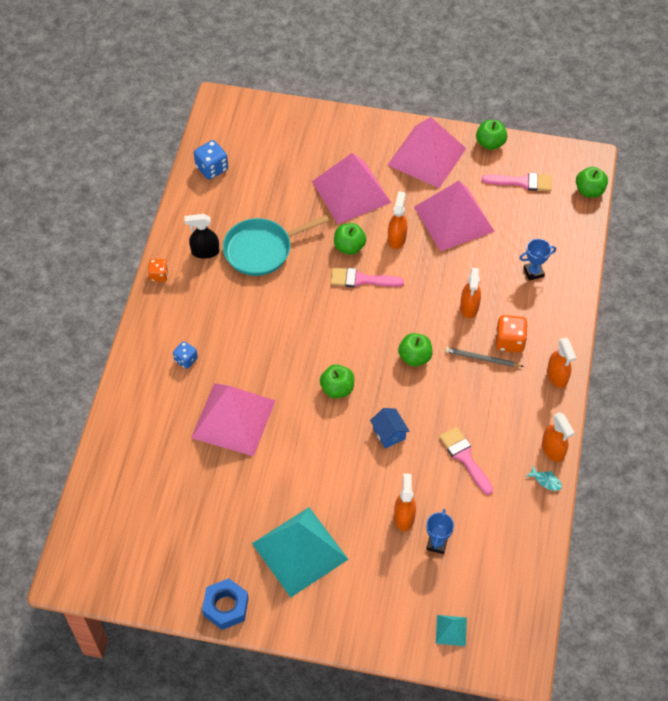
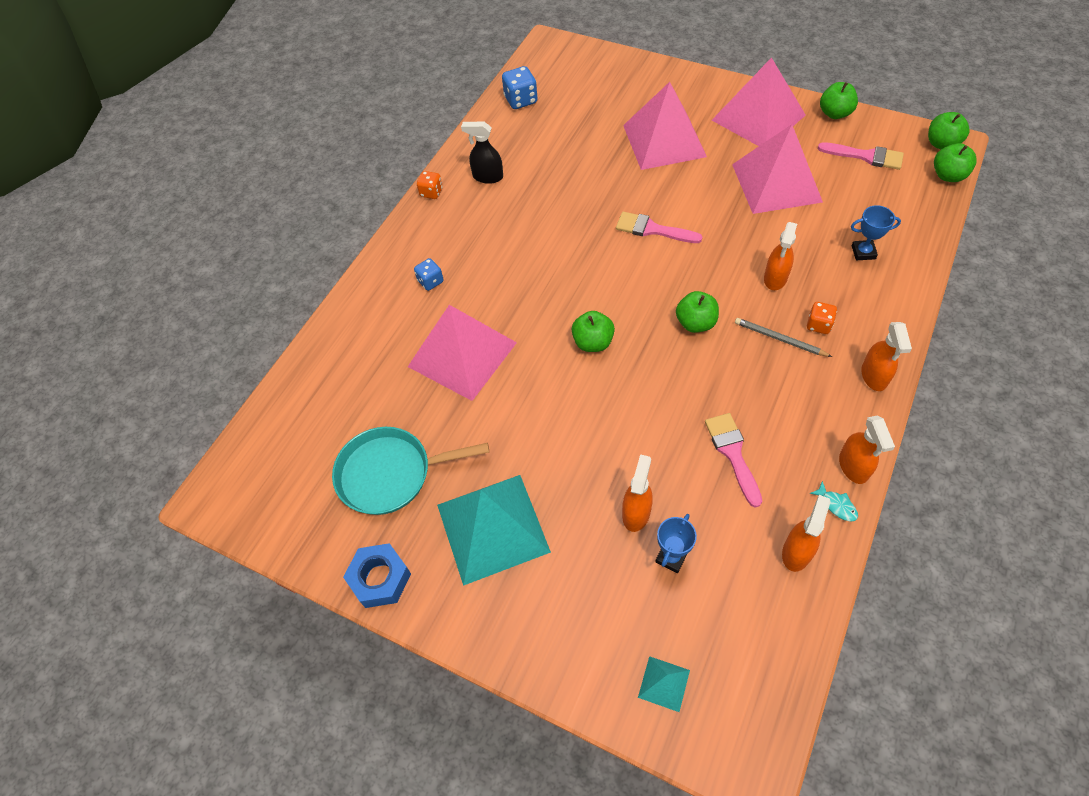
camera: 20 degrees right, 0 degrees up
turquoise pan [223,215,329,276] -> turquoise pan moved to [332,427,489,515]
green apple [334,223,366,255] -> green apple moved to [928,112,970,149]
blue house [370,408,410,449] -> none
orange spray bottle [388,191,407,249] -> orange spray bottle moved to [782,495,831,572]
orange dice [496,315,528,352] -> orange dice [807,302,837,334], size x0.65

